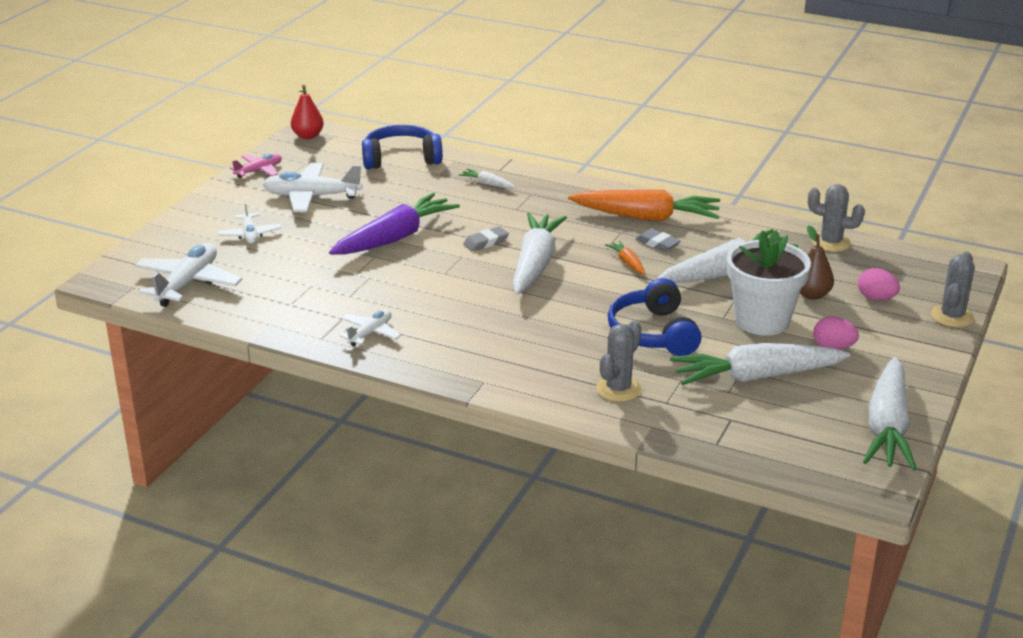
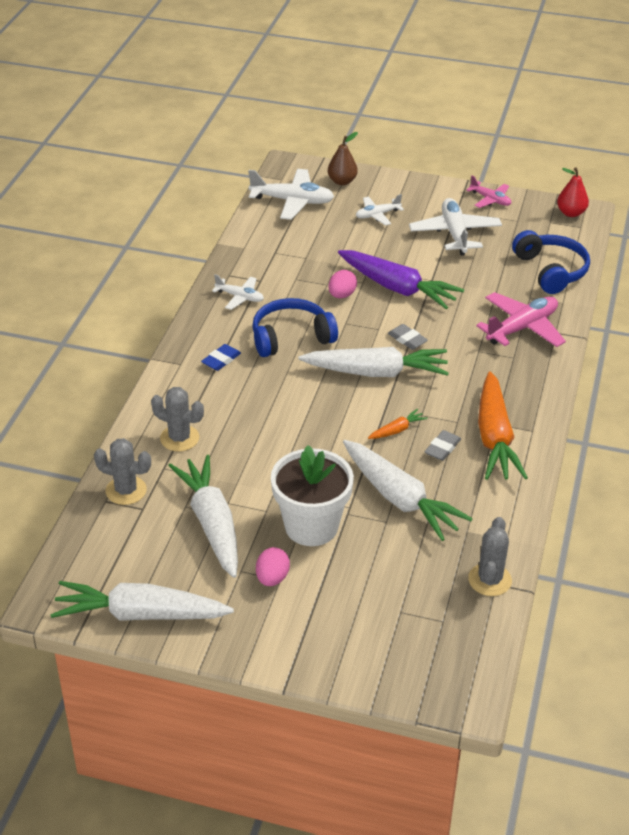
camera: 80 degrees right, 10 degrees up
white carrot [459,169,516,189] -> pink plane [476,292,566,347]
blue headphones [608,278,702,356] -> blue headphones moved to [252,298,338,357]
brown pear [800,225,834,300] -> brown pear moved to [328,132,358,185]
pink egg [858,268,900,300] -> pink egg moved to [328,270,357,298]
grey cactus [931,252,975,327] -> grey cactus moved to [94,438,151,505]
none -> blue eraser [201,344,241,371]

